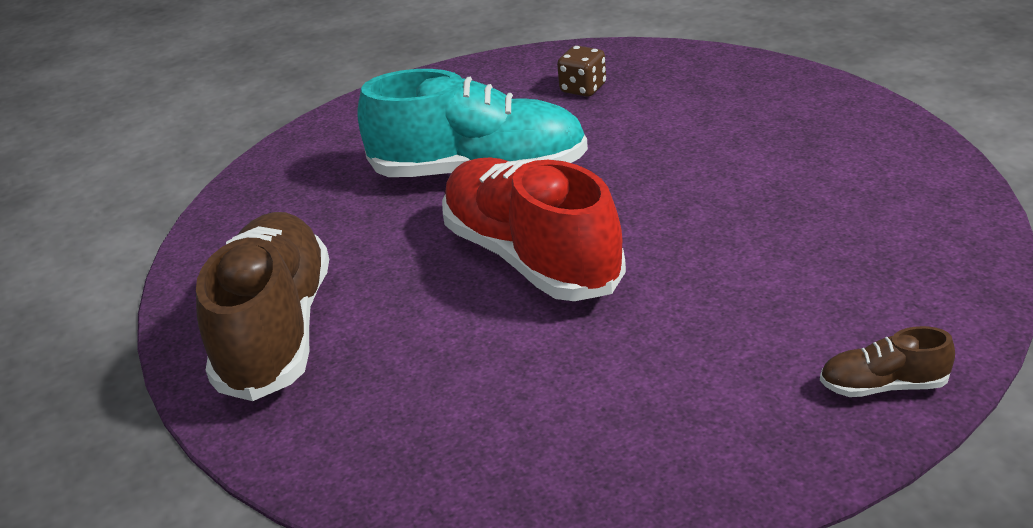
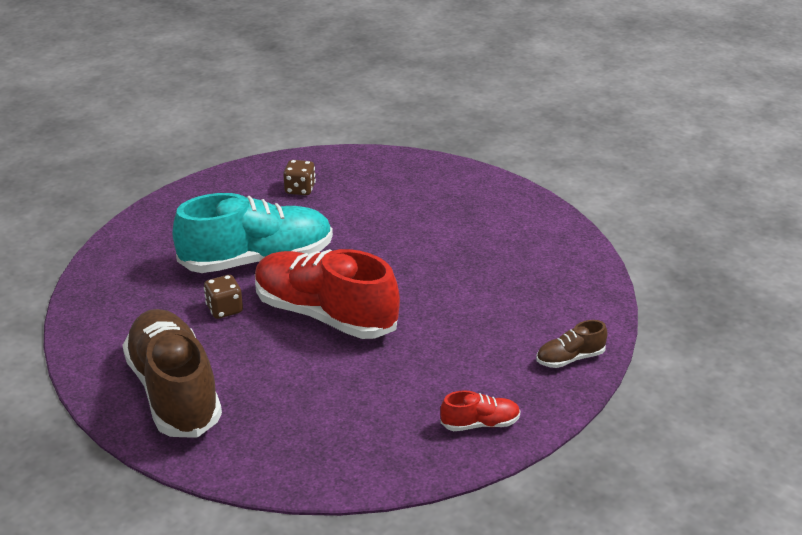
camera: 25 degrees left, 0 degrees up
none -> brown dice [204,275,243,319]
none -> red shoe [440,390,520,431]

